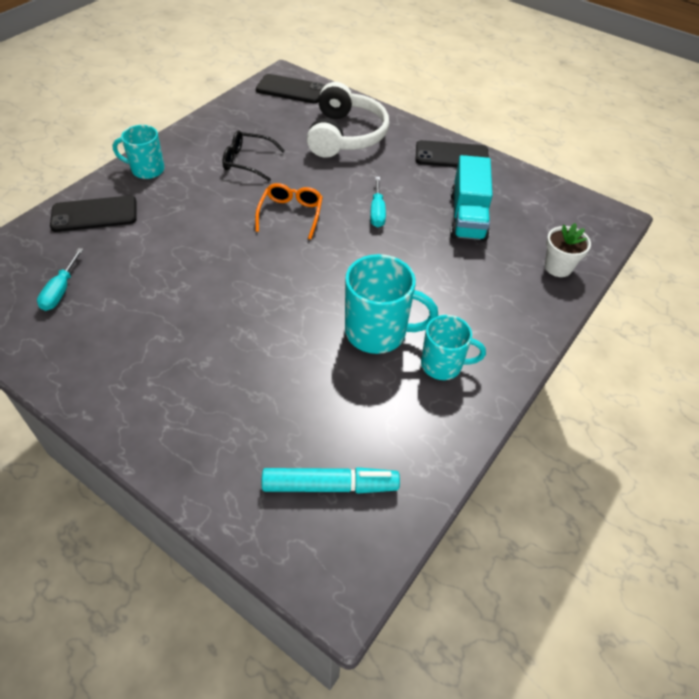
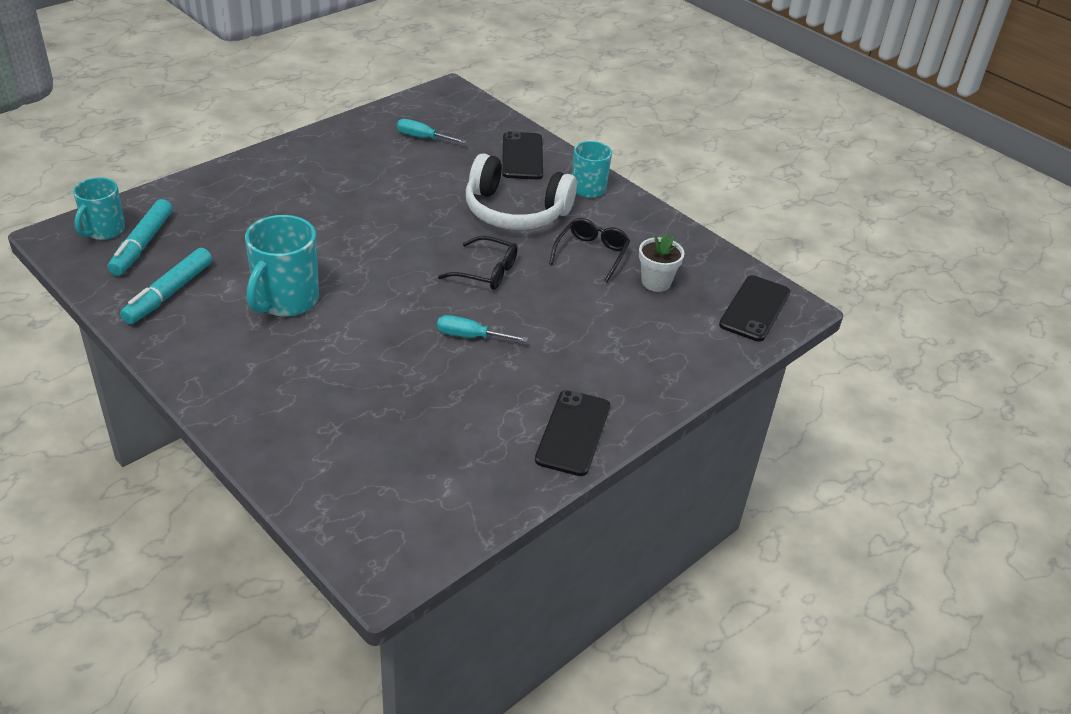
camera: 100 degrees right, 10 degrees down
orange glasses [255,183,323,240] -> black glasses [438,236,518,290]
white headphones [307,82,389,158] -> white headphones moved to [466,153,577,230]
turquoise mug [421,315,486,380] -> turquoise mug moved to [73,177,125,240]
turquoise truck [450,155,493,242] -> none
white flower pot [545,223,591,277] -> white flower pot moved to [639,233,685,292]
none -> turquoise marker [120,248,212,324]

